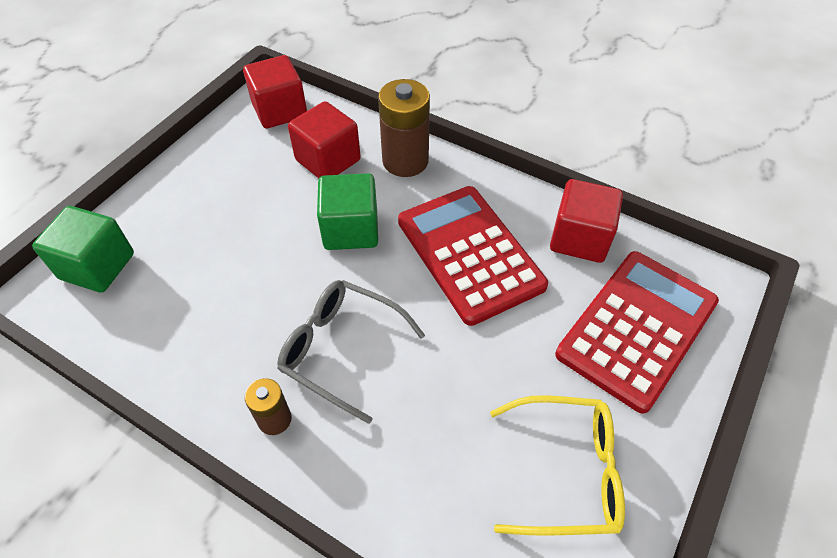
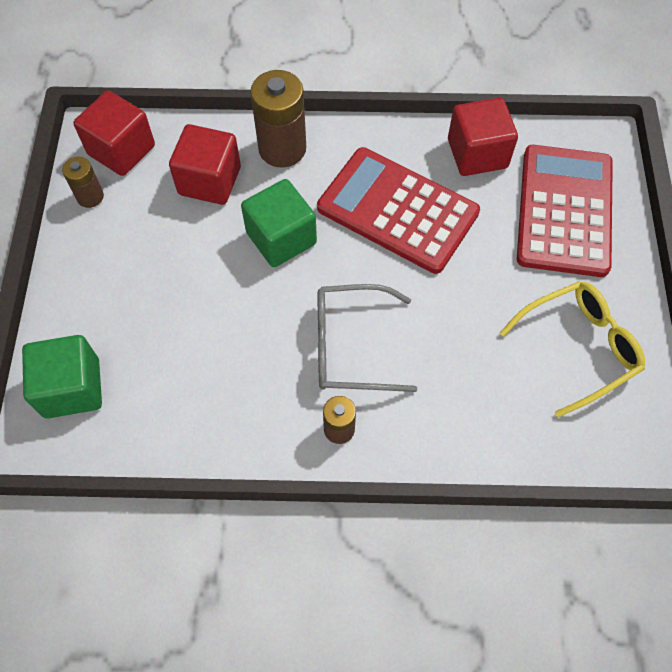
camera: 30 degrees left, 10 degrees up
none -> brown battery [62,157,104,208]

